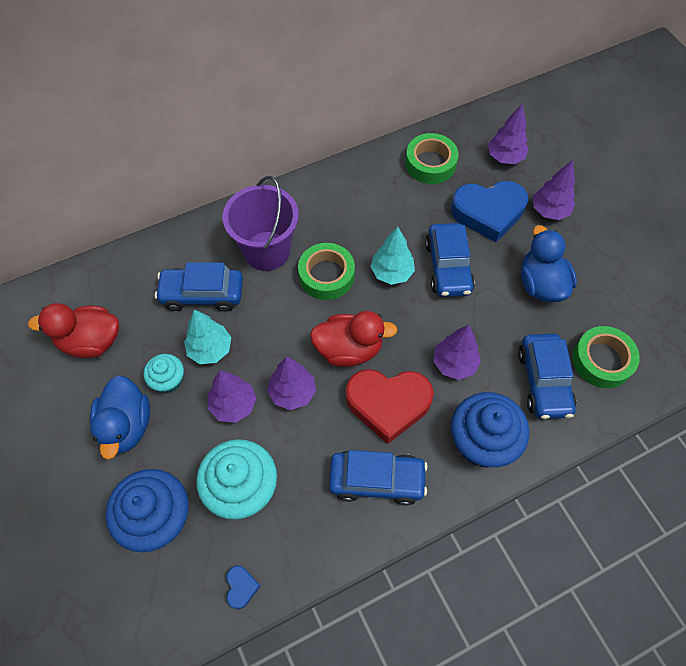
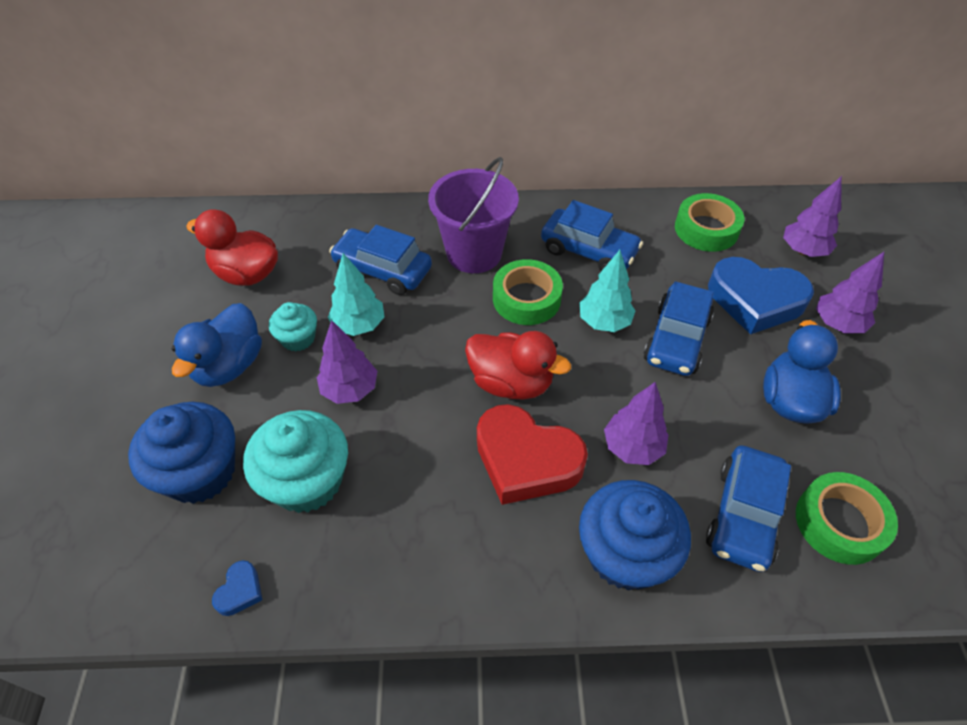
camera: 25 degrees right, 10 degrees down
purple tree [267,357,316,410] -> none
blue car [329,450,428,506] -> blue car moved to [541,200,643,271]

